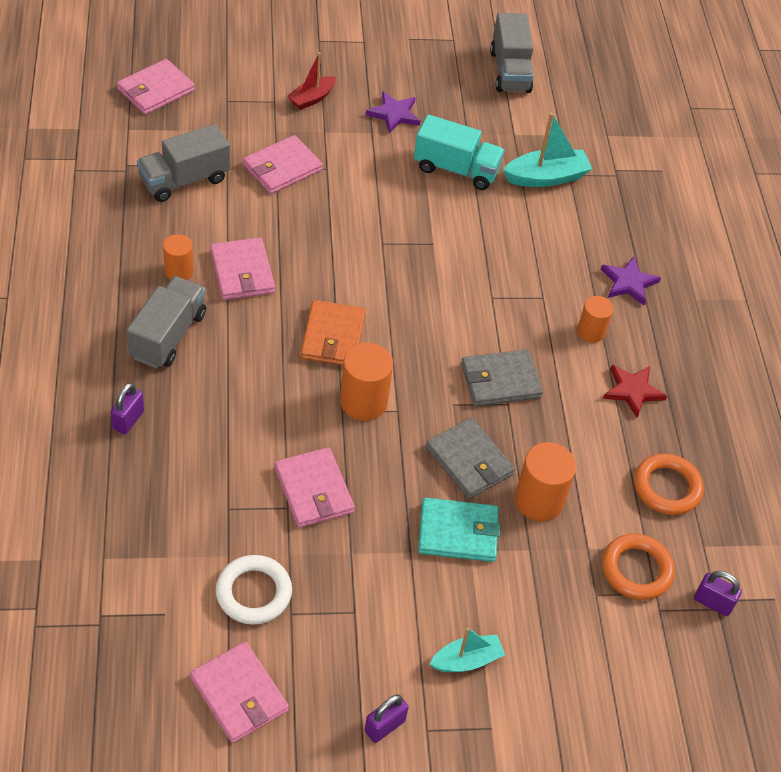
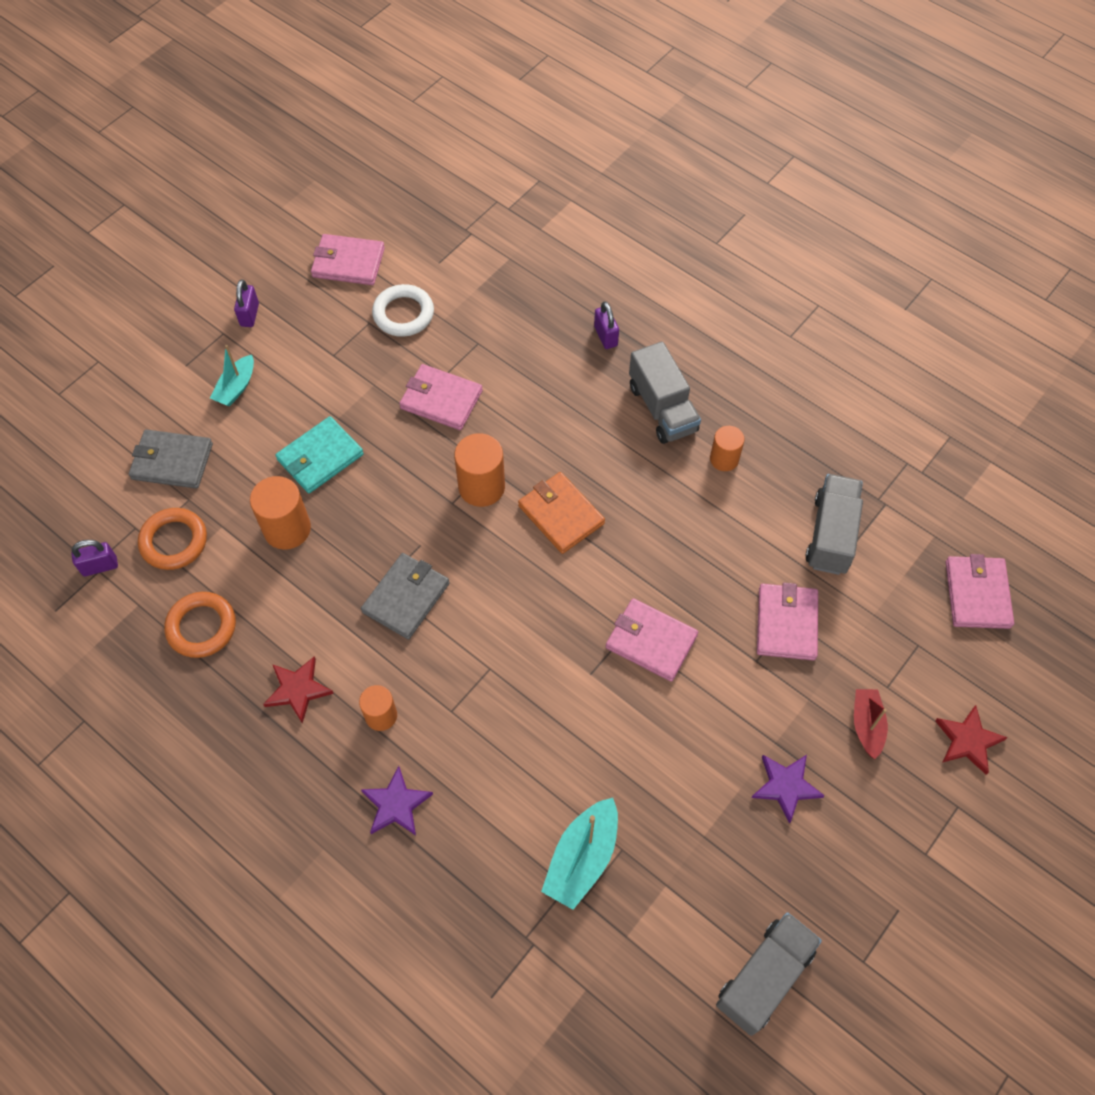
camera: 140 degrees right, 10 degrees up
pink wallet [210,238,275,300] -> pink wallet moved to [606,598,698,682]
turquoise truck [414,114,505,190] -> none
grey wallet [426,418,515,499] -> grey wallet moved to [129,429,213,489]
grey truck [490,13,534,93] -> grey truck turned 90 degrees clockwise [716,912,822,1036]
none -> red star [935,705,1008,775]

